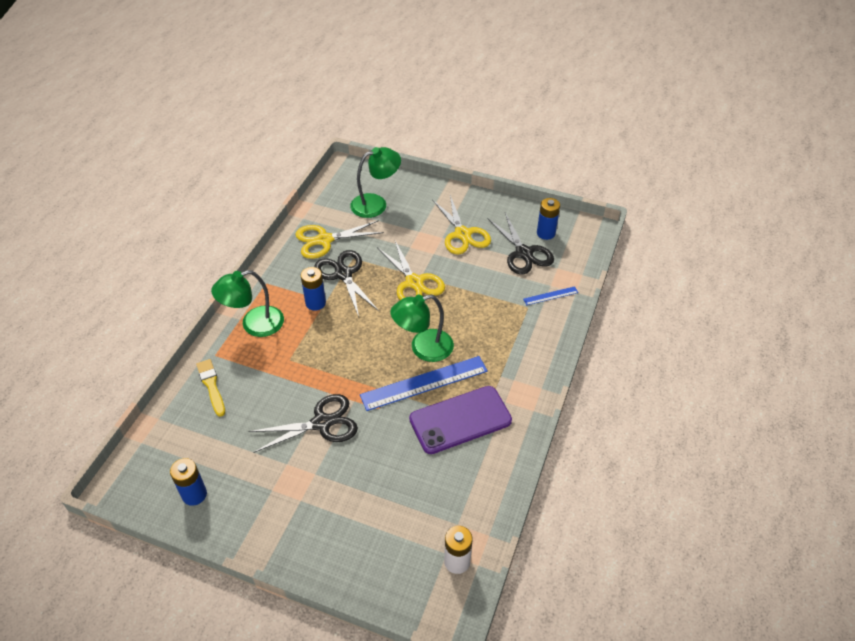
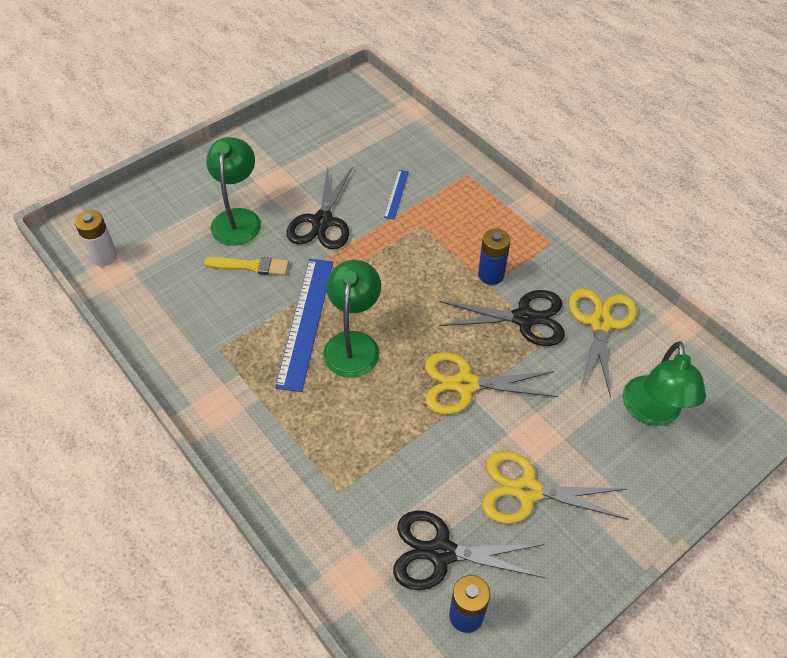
camera: 120 degrees right, 5 degrees up
blue battery [170,458,207,506] -> none
yellow brush [196,359,225,417] -> yellow brush moved to [204,257,289,276]
green lamp [211,270,284,337] -> green lamp moved to [206,137,261,246]
purple phone [409,386,512,454] -> none
blue ruler [523,286,578,305] -> blue ruler moved to [384,170,409,220]

